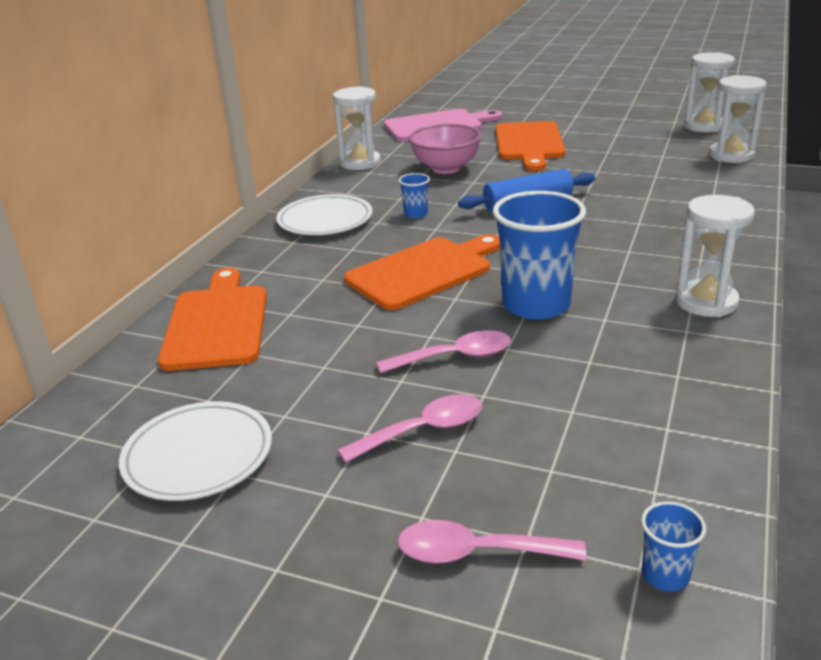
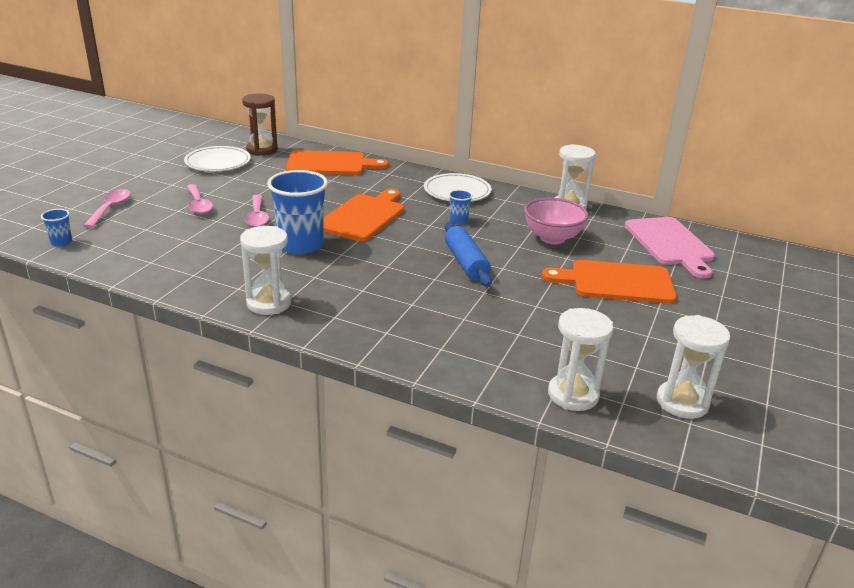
camera: 90 degrees right, 0 degrees up
orange cutting board [344,234,500,310] -> orange cutting board turned 120 degrees counterclockwise [323,189,404,242]
none -> brown hourglass [242,94,278,156]

